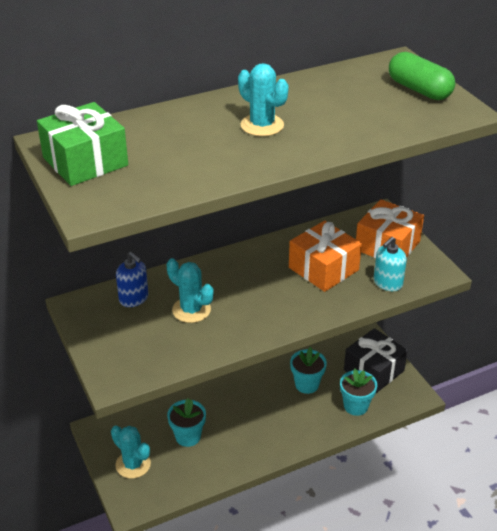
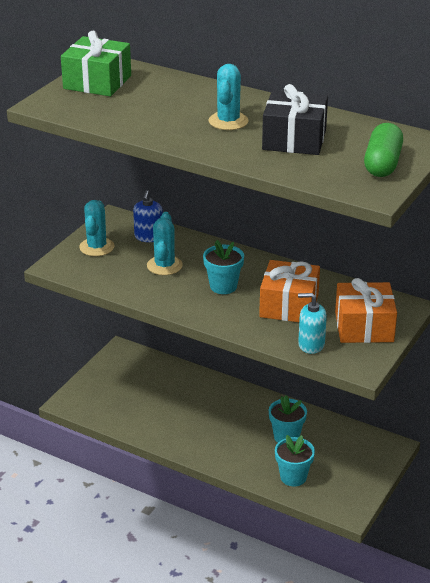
camera: 55 degrees right, 5 degrees down
turquoise cactus [111,426,151,479] -> turquoise cactus moved to [79,200,114,256]
turquoise flower pot [167,398,206,447] -> turquoise flower pot moved to [203,240,244,294]
black gift [344,328,408,393] -> black gift moved to [262,84,328,155]

